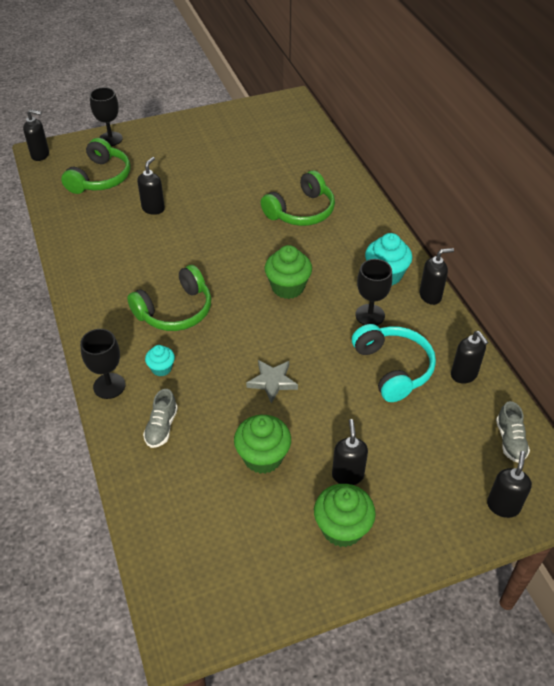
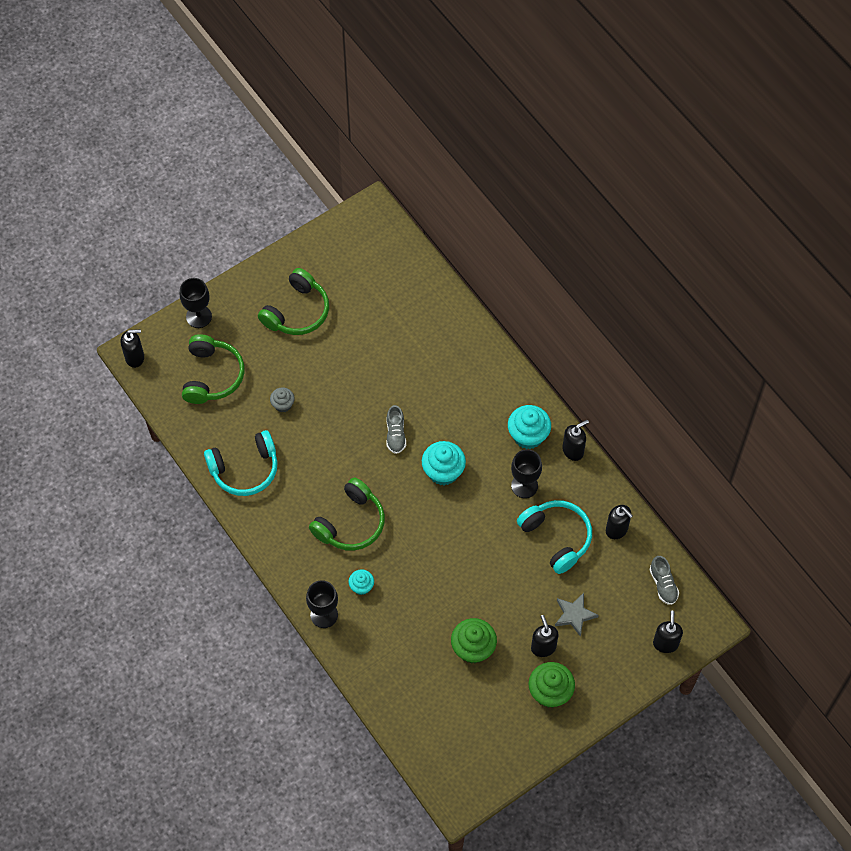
camera: 15 degrees left, 15 degrees up
black soap dispenser [137,157,165,215] -> grey cupcake [270,387,295,412]
grey shoe [143,389,178,448] -> grey shoe moved to [386,405,406,454]
grey star [246,360,298,403] -> grey star moved to [555,593,599,637]
green headphones [261,170,335,226] -> green headphones moved to [258,268,329,335]
green cupcake [265,245,312,299] -> turquoise cupcake [422,441,466,485]
none -> turquoise headphones [204,430,278,496]

